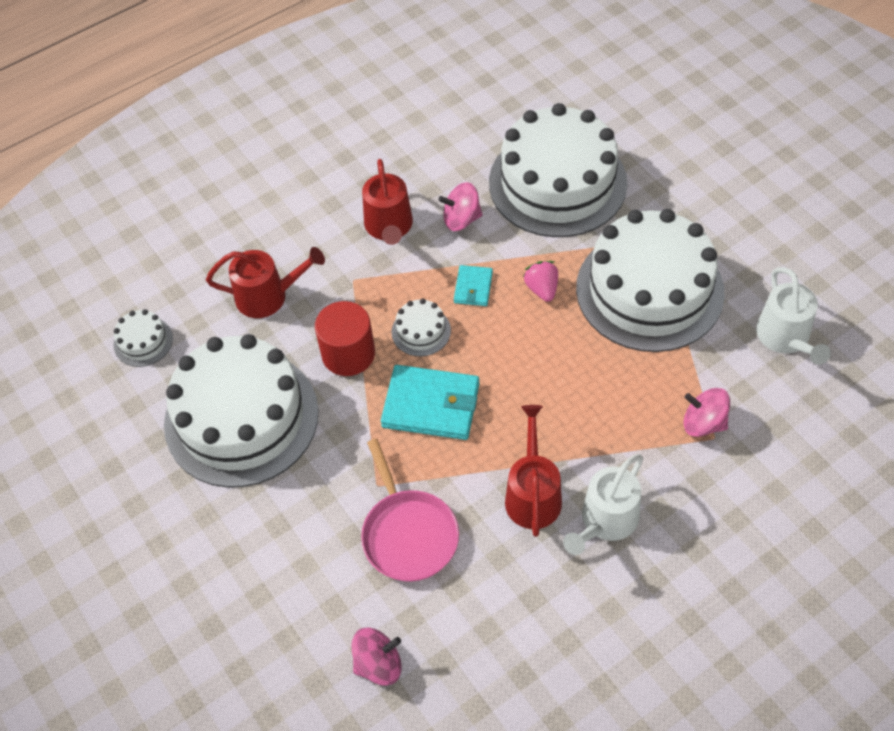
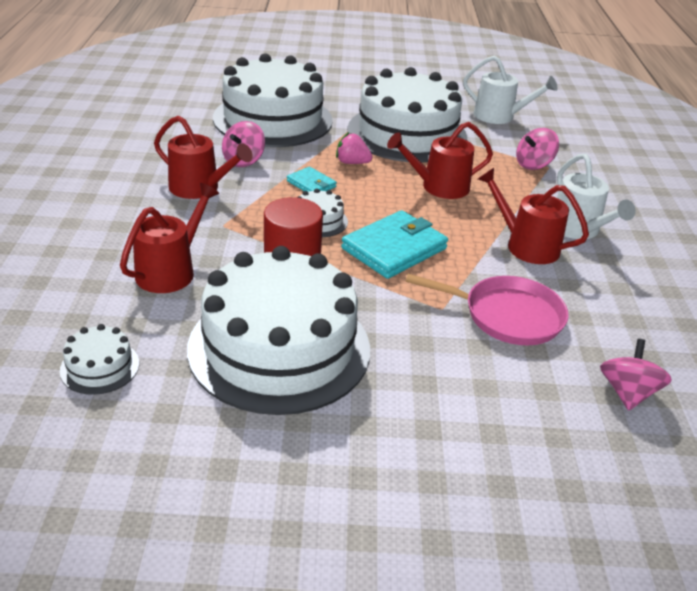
camera: 60 degrees left, 20 degrees down
none -> red watering can [387,122,493,199]

